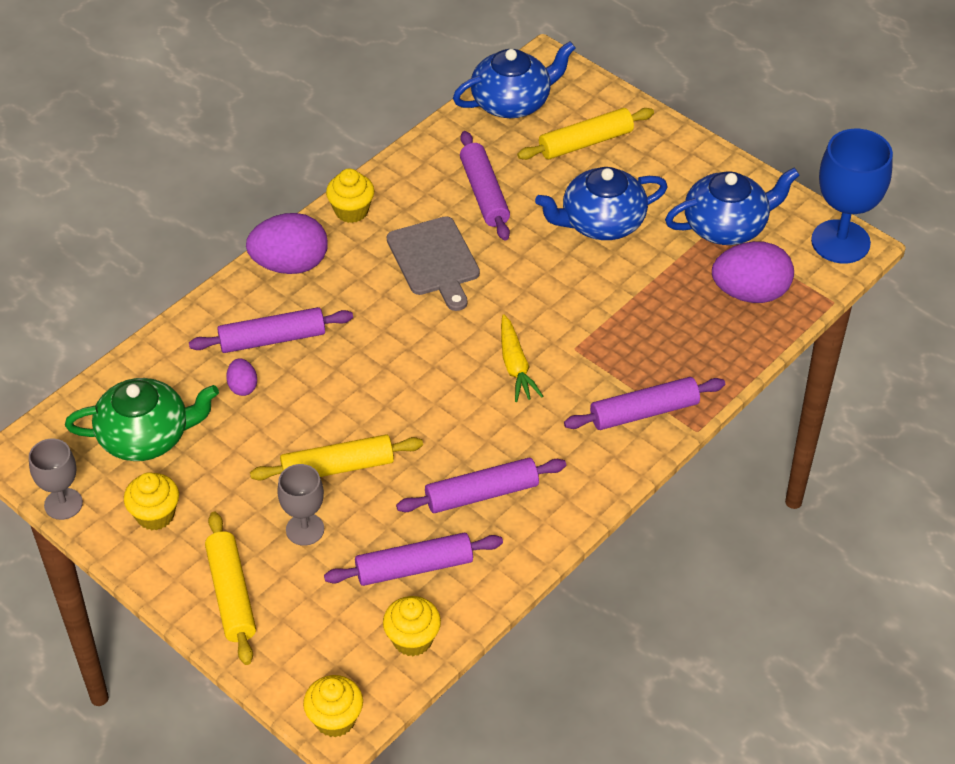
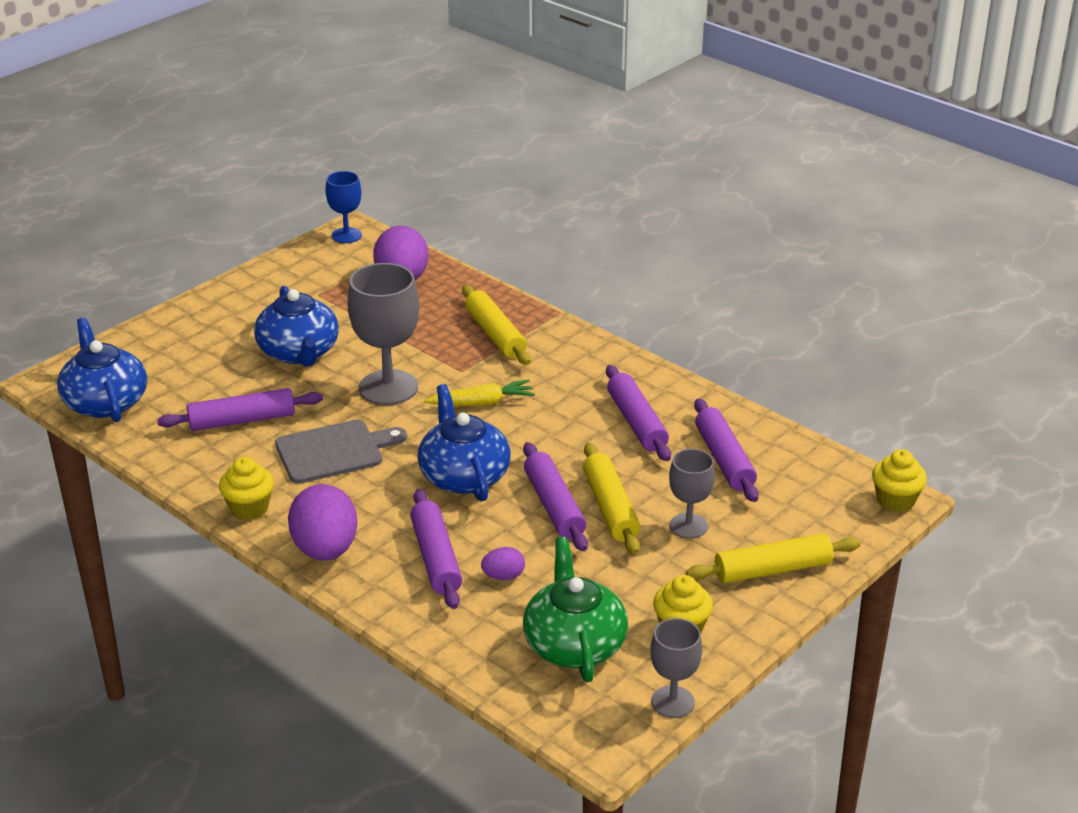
camera: 90 degrees left, 15 degrees down
yellow cupcake [383,596,441,656] -> none
yellow rolling pin [517,108,654,160] -> yellow rolling pin moved to [462,285,530,365]
purple rolling pin [564,377,725,430] -> purple rolling pin moved to [523,442,588,551]
blue teapot [665,168,800,245] -> blue teapot moved to [418,384,511,501]
blue goblet [811,129,893,263] -> blue goblet [325,171,362,243], size x0.58
none -> grey goblet [348,263,419,405]

